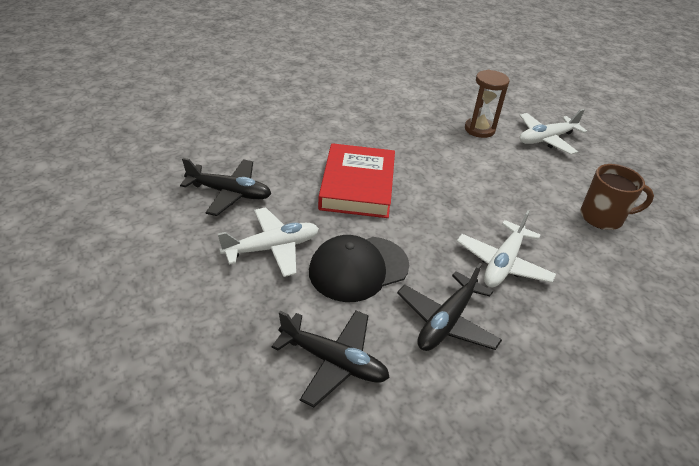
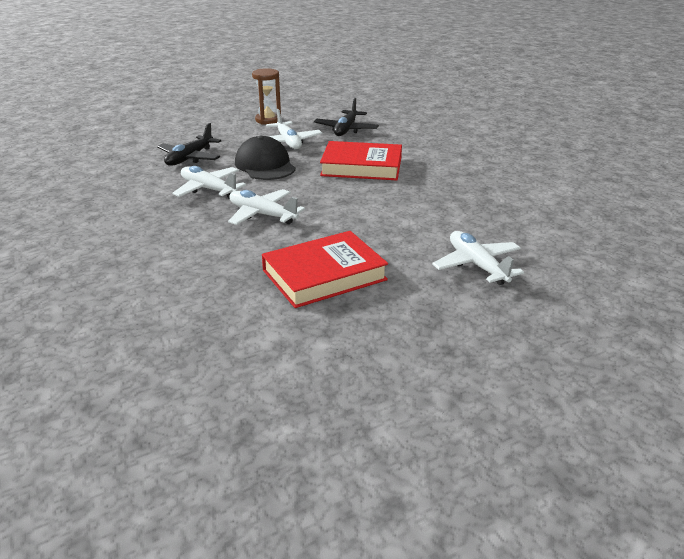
camera: 95 degrees right, 10 degrees down
black plane [397,263,502,351] -> white plane [172,166,246,199]
brown hourglass [465,70,509,138] -> brown hourglass moved to [252,68,281,124]
brown mug [580,164,654,230] -> red book [262,231,388,308]

